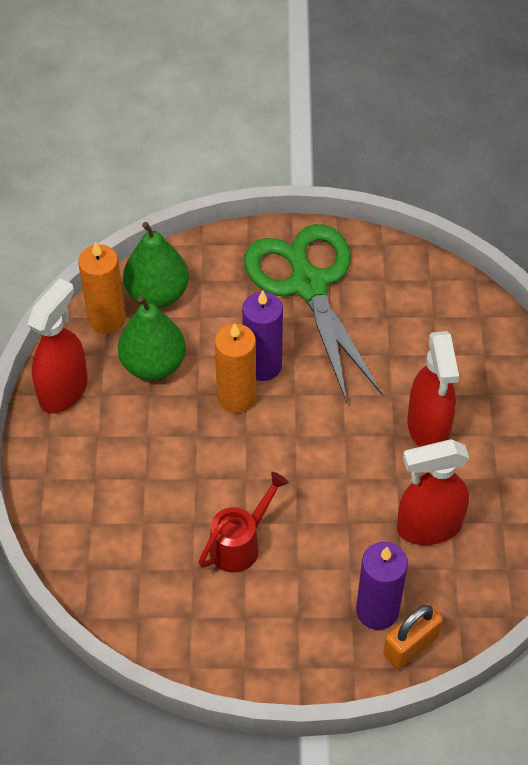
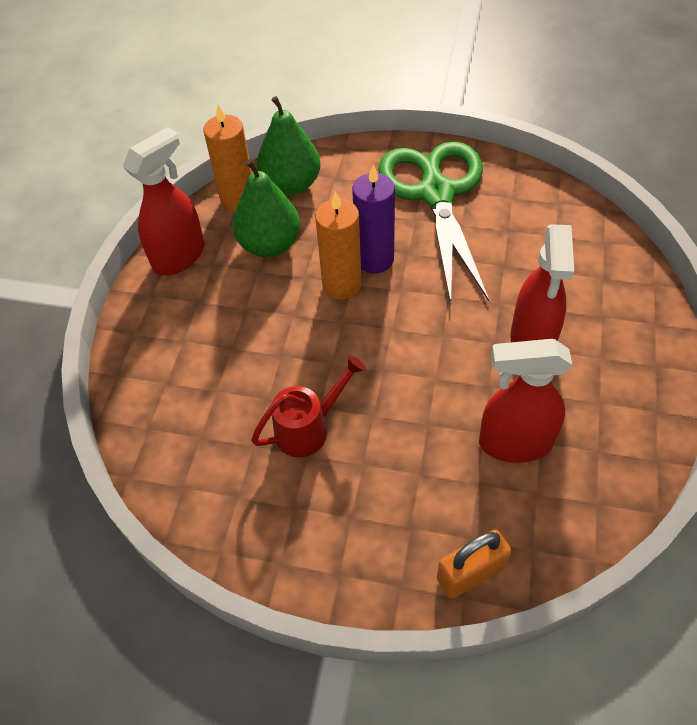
camera: 15 degrees right, 0 degrees up
purple candle [356,542,408,630] -> none

